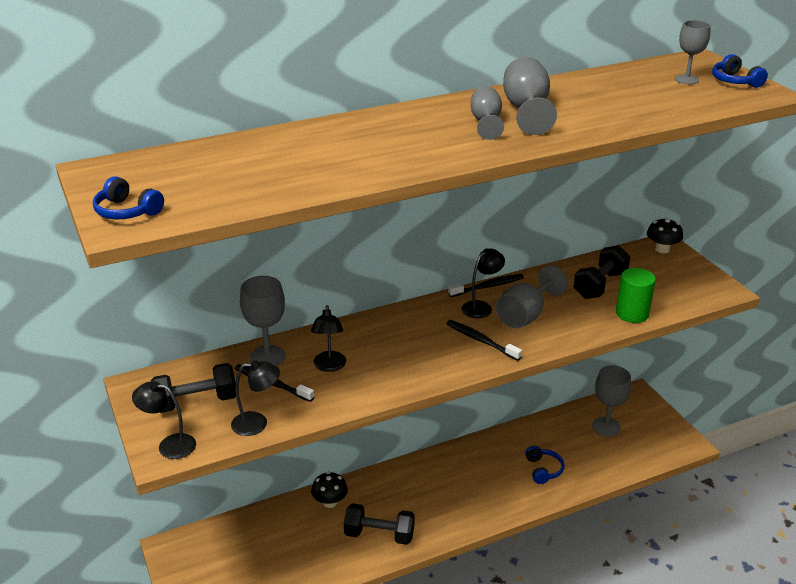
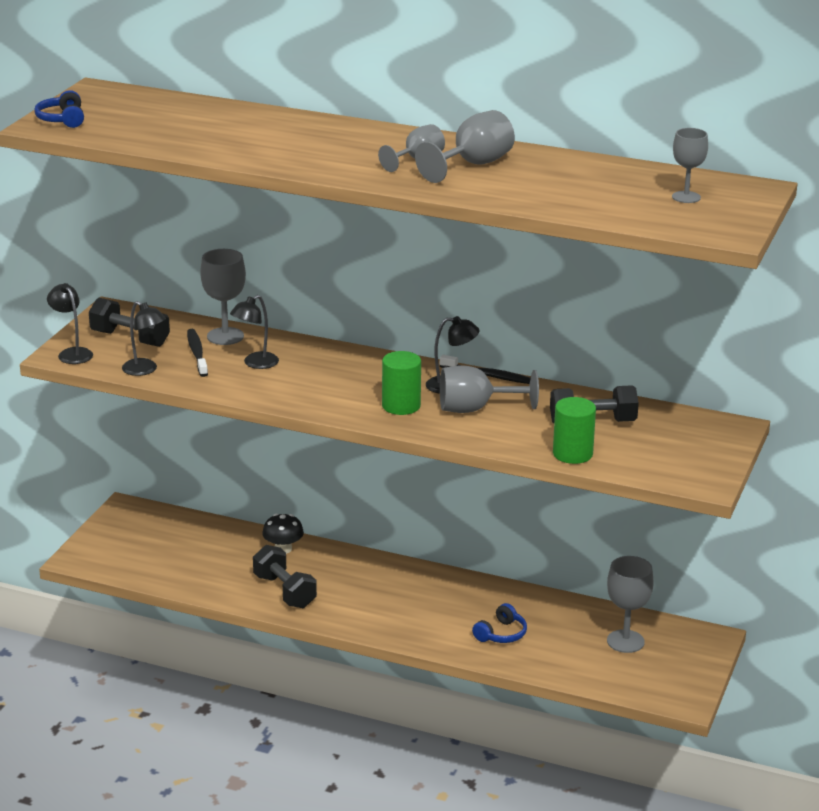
camera: 45 degrees right, 5 degrees down
black toothbrush [446,320,522,361] -> green cylinder [382,351,421,415]
black mushroom [647,218,683,253] -> none
blue headphones [712,54,768,88] -> none

